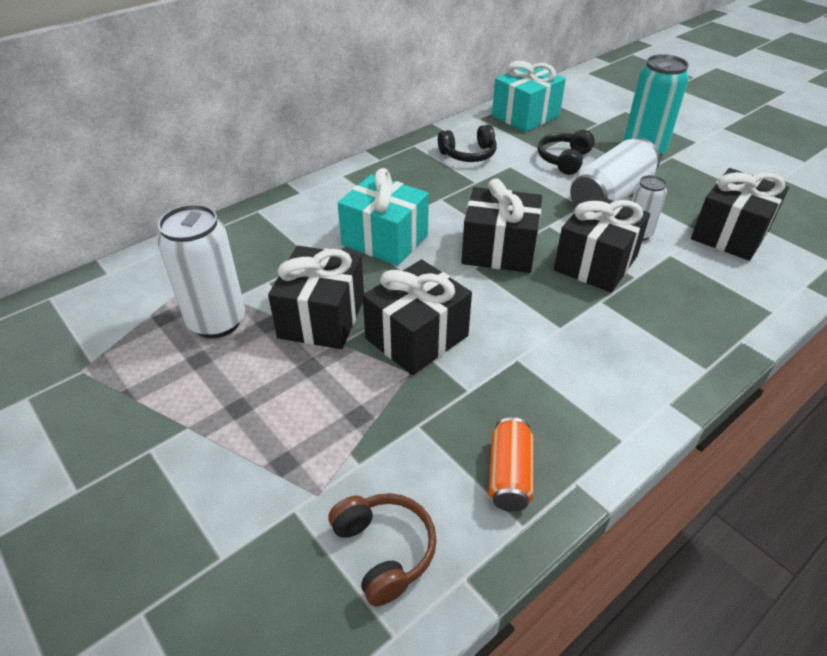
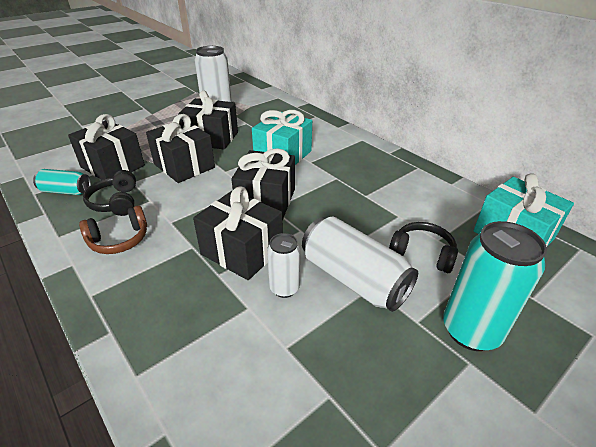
camera: 90 degrees right, 5 degrees down
brown headphones [329,493,437,606] -> brown headphones moved to [79,206,147,254]
black headphones [438,125,497,162] -> black headphones moved to [83,170,136,216]
orange can [489,417,534,511] -> turquoise can [33,169,91,195]
black gift [691,168,789,261] -> black gift moved to [68,114,145,180]

